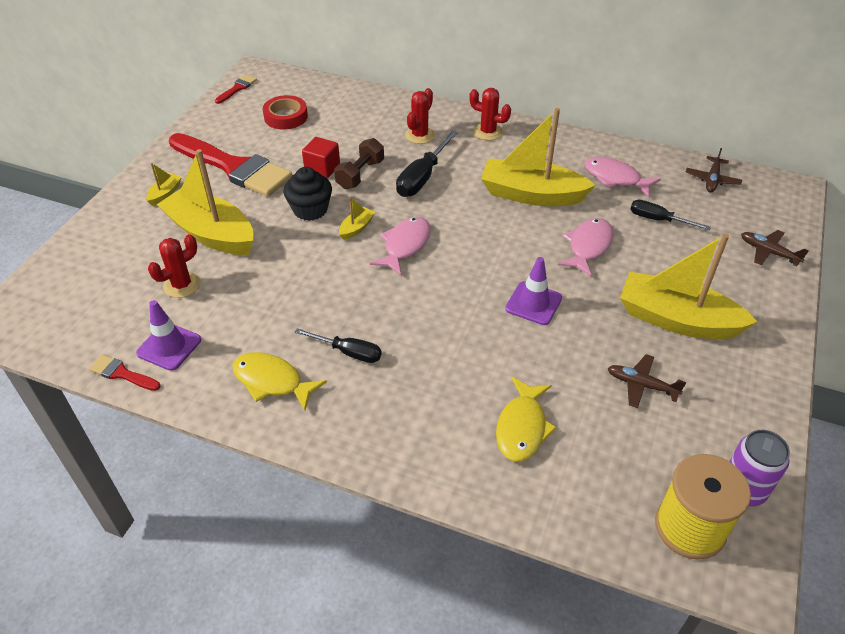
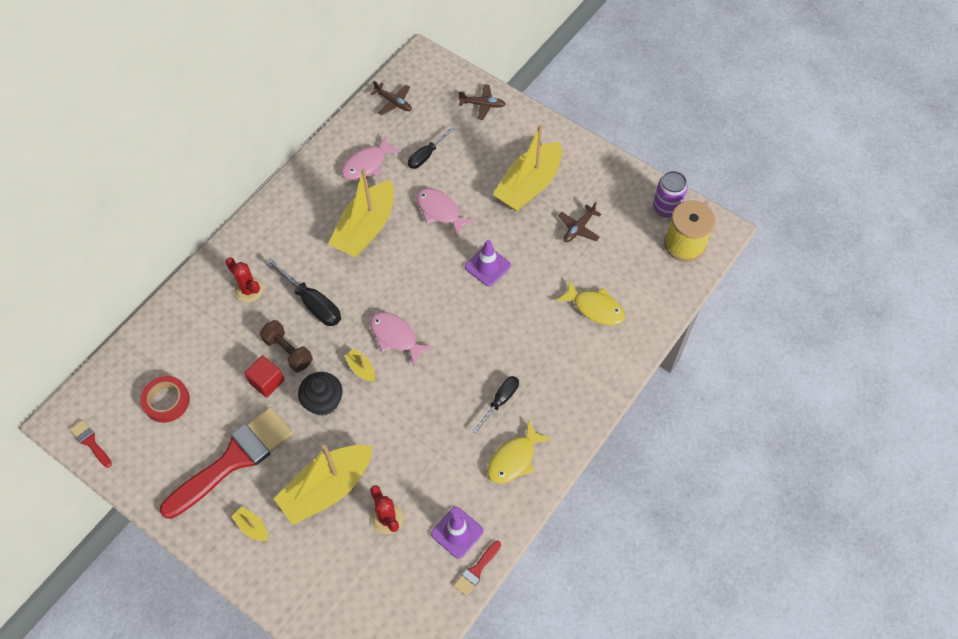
camera: 75 degrees left, 15 degrees up
red cactus [469,88,511,140] -> none
brown plane [741,230,809,267] -> brown plane turned 135 degrees counterclockwise [458,84,506,120]

